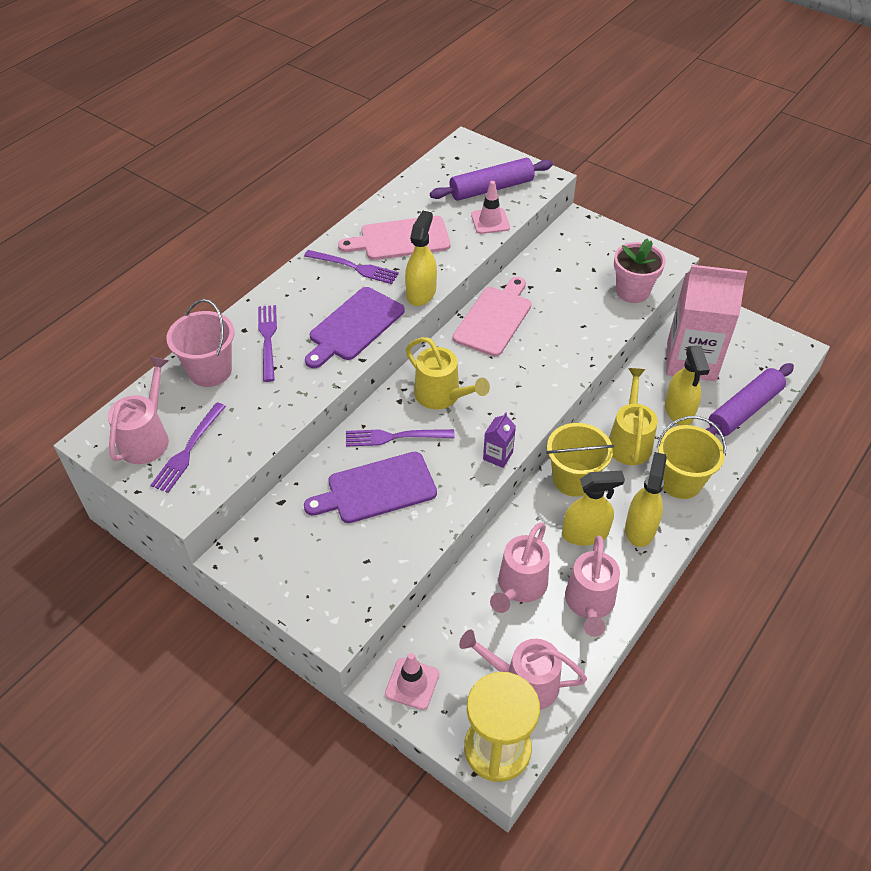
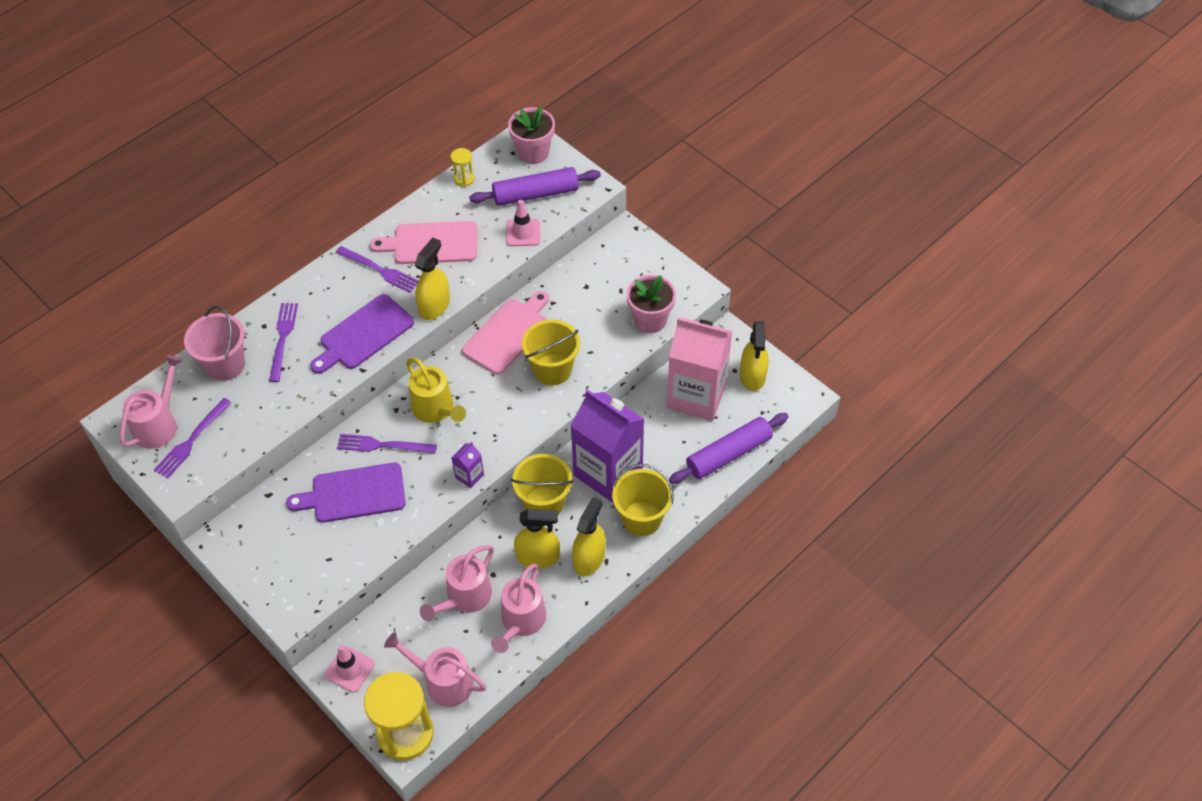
camera: 10 degrees right, 5 degrees up
yellow watering can [609,368,658,465] -> purple carton [570,389,645,502]
yellow spray bottle [665,346,710,425] -> yellow spray bottle moved to [740,322,769,391]
none -> yellow hourglass [451,148,475,187]
none -> pink flower pot [508,106,555,164]
none -> yellow bucket [522,319,580,385]

